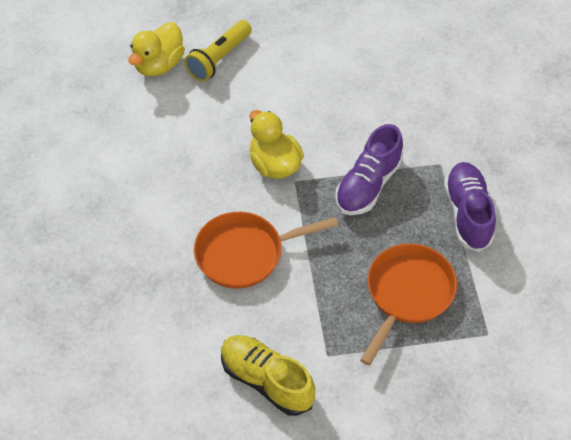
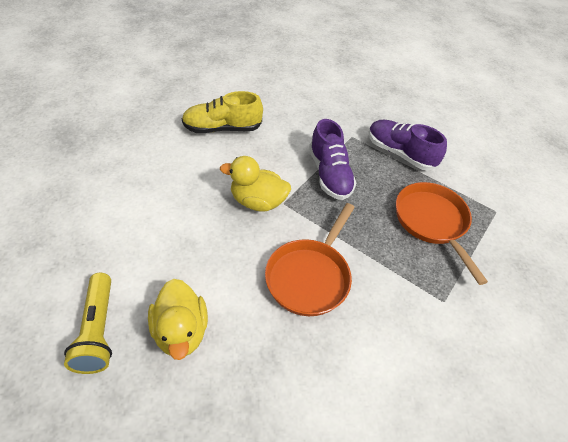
camera: 50 degrees left, 5 degrees down
yellow duck [129,22,185,76] -> yellow duck moved to [148,279,208,360]
yellow flashlight [184,20,252,82] -> yellow flashlight moved to [64,273,112,374]
yellow shoe [221,335,315,416] -> yellow shoe moved to [182,91,263,133]

